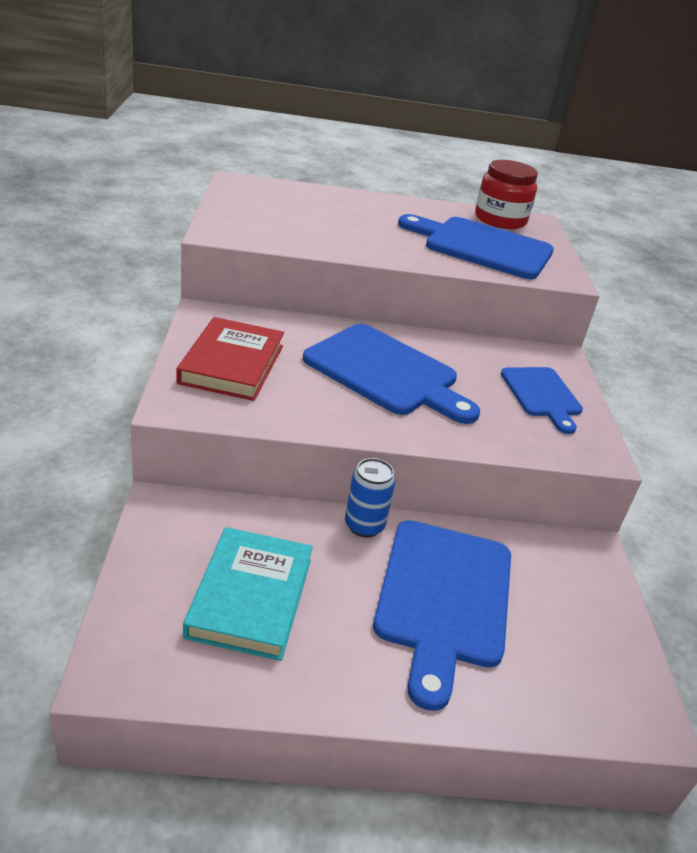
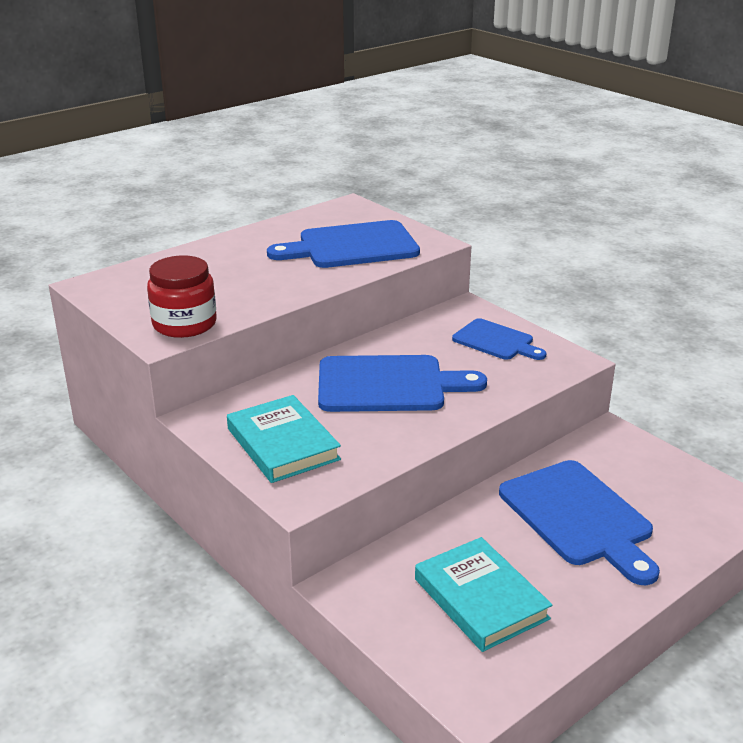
camera: 35 degrees left, 5 degrees down
red book [177,317,284,401] -> turquoise book [227,395,341,483]
blue can [345,458,395,538] -> none
red jar [475,160,538,229] -> red jar moved to [147,256,217,338]

